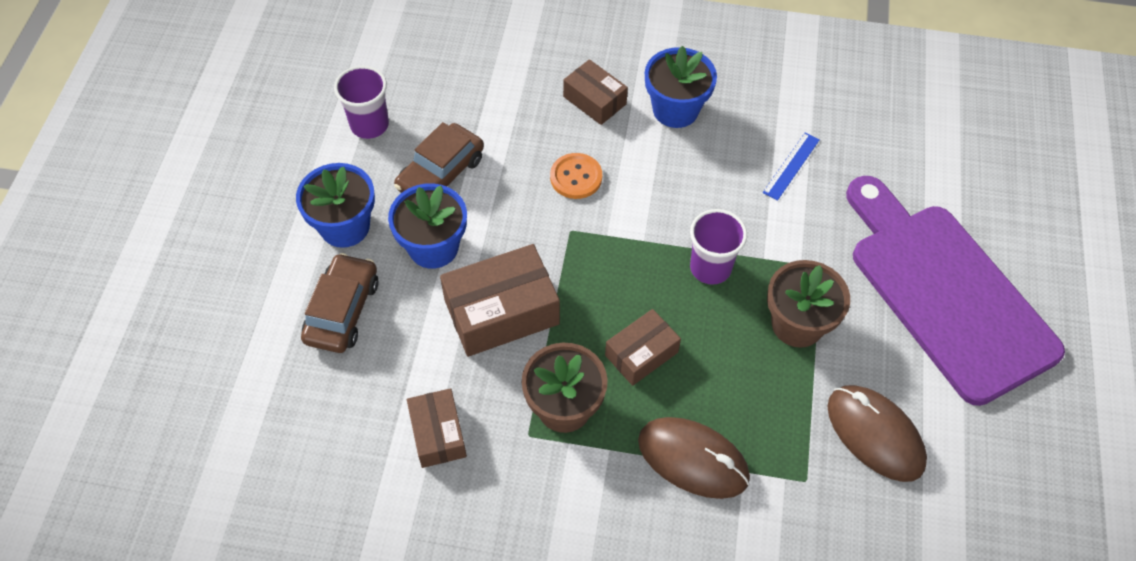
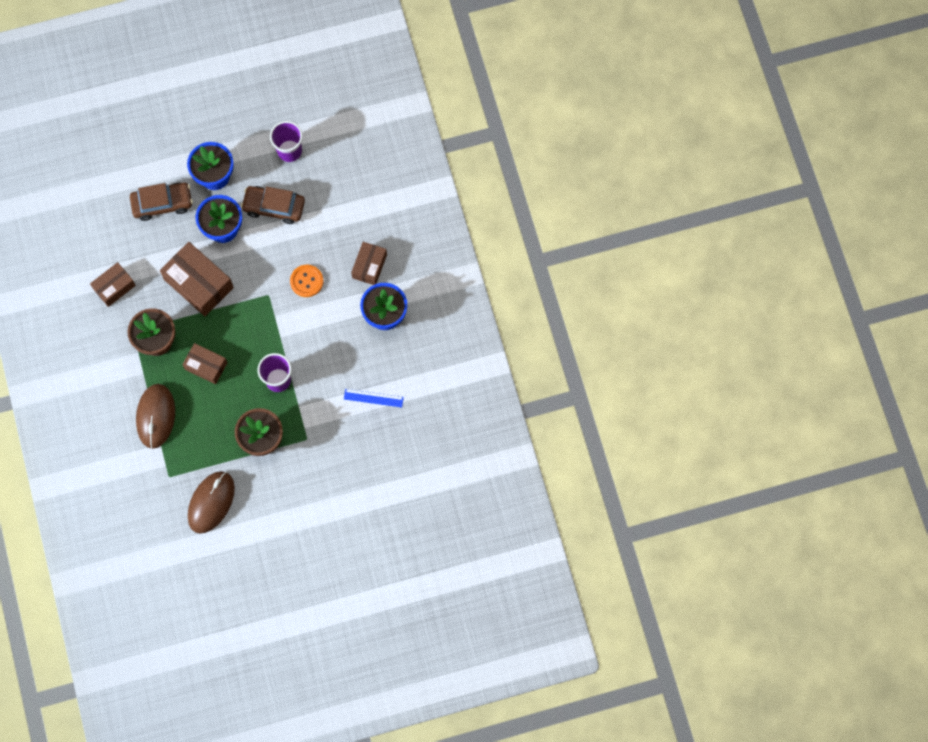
camera: 65 degrees right, 15 degrees up
purple cutting board [846,176,1065,406] -> none

